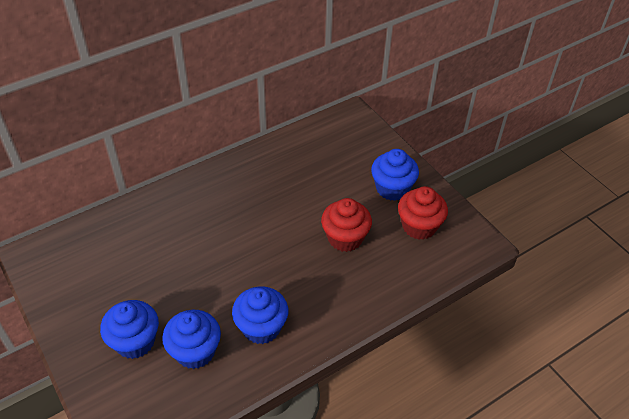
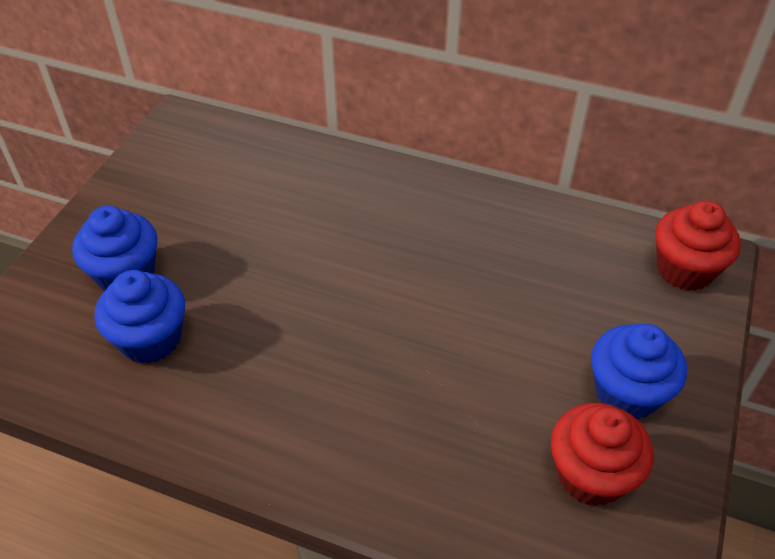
camera: 55 degrees right, 0 degrees up
blue cupcake [232,286,288,344] -> none
red cupcake [321,198,372,252] -> red cupcake moved to [655,201,741,291]

